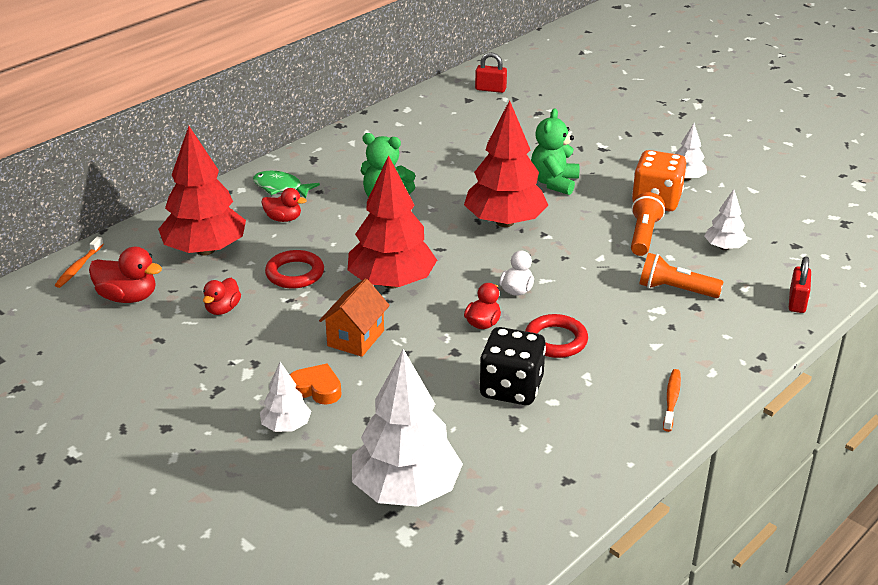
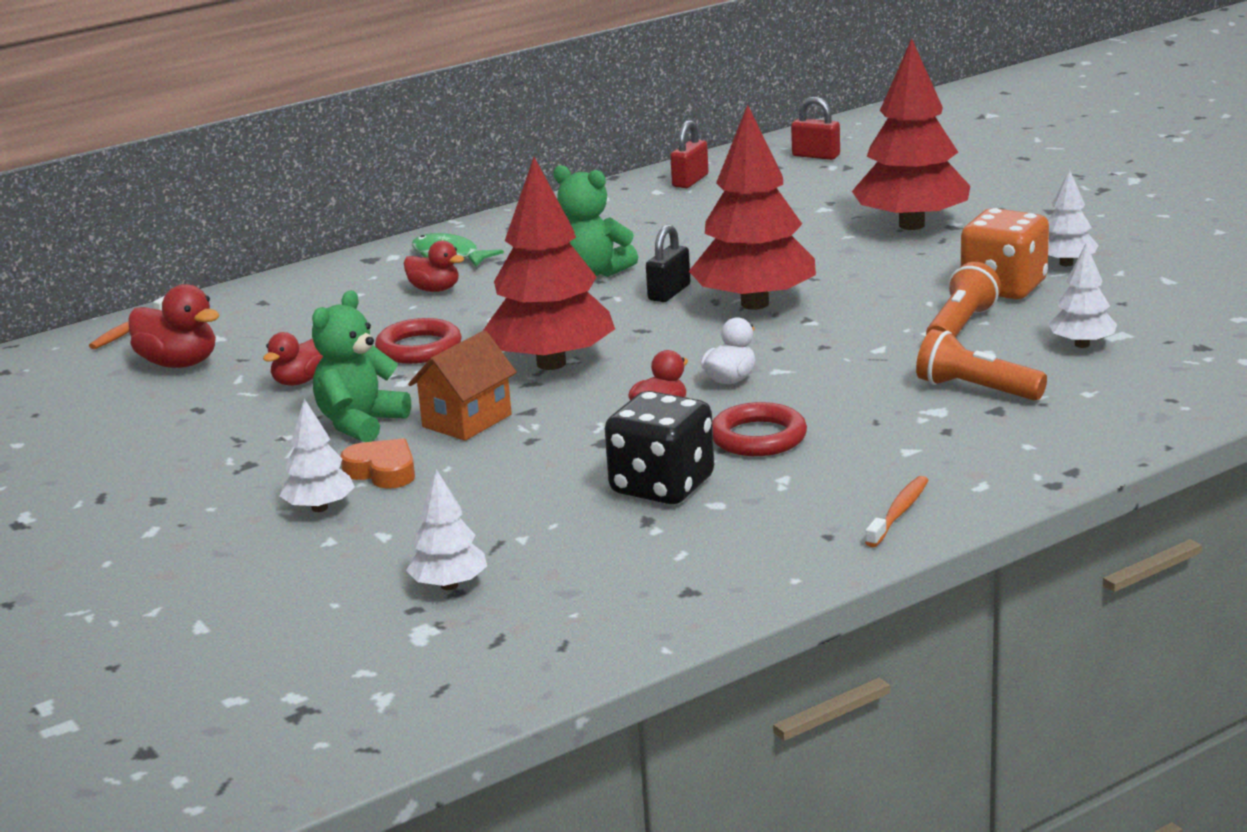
camera: 15 degrees right, 10 degrees down
red tree [158,126,246,256] -> red tree moved to [852,38,970,230]
white tree [352,349,463,507] -> white tree [406,469,487,590], size x0.49
green teddy bear [531,108,579,195] -> green teddy bear moved to [312,290,411,442]
red padlock [789,256,811,313] -> red padlock moved to [670,120,709,188]
none -> black padlock [646,224,691,302]

